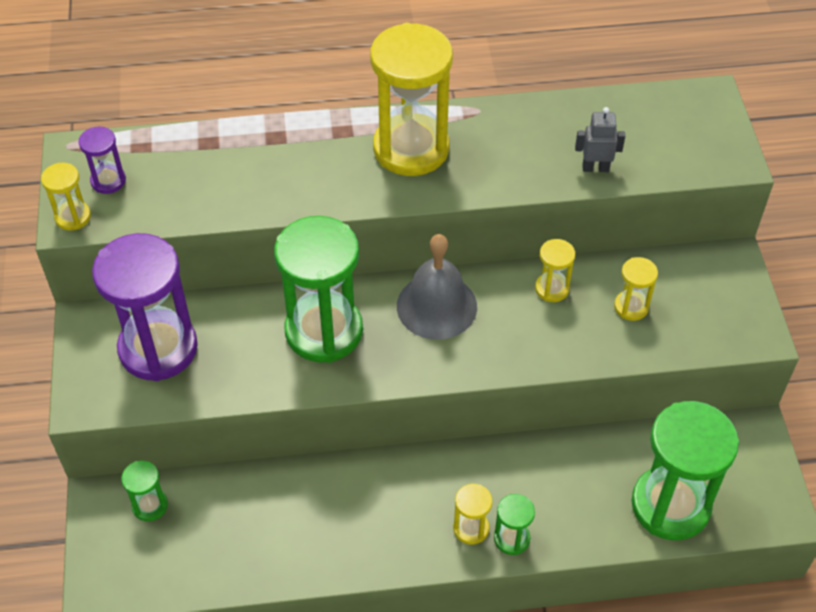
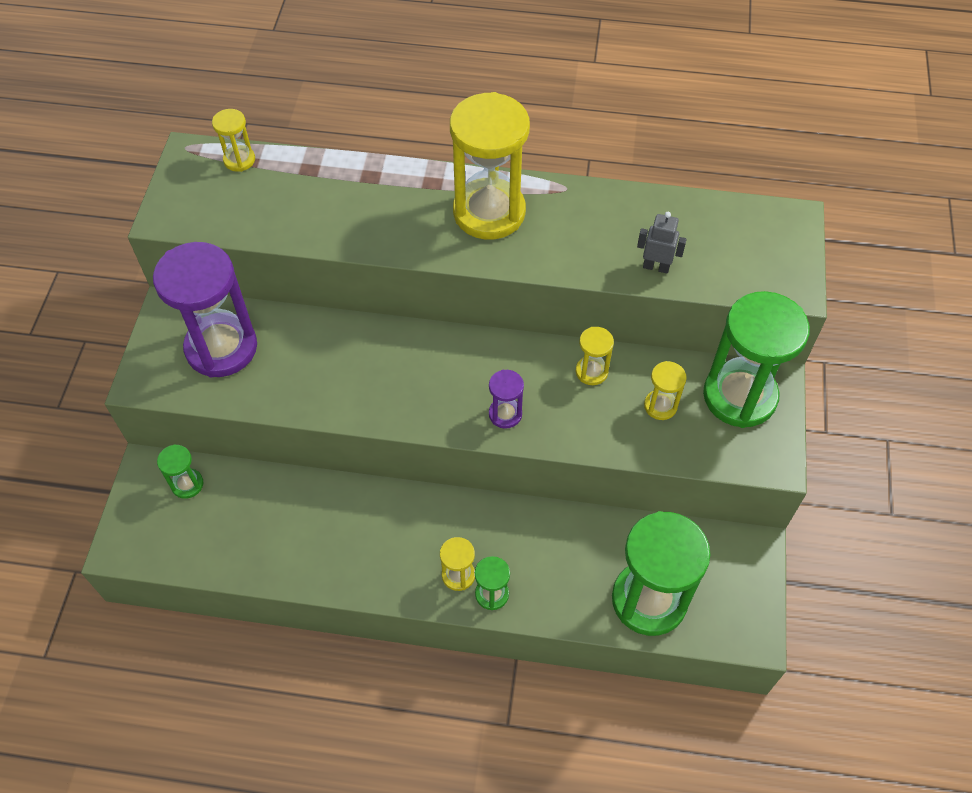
camera: 15 degrees right, 5 degrees up
yellow hourglass [41,163,91,231] -> yellow hourglass moved to [212,109,255,172]
purple hourglass [79,127,126,194] -> purple hourglass moved to [489,370,524,428]
green hourglass [274,216,363,363] -> green hourglass moved to [703,291,810,428]
grey bell [397,234,477,340] -> none

